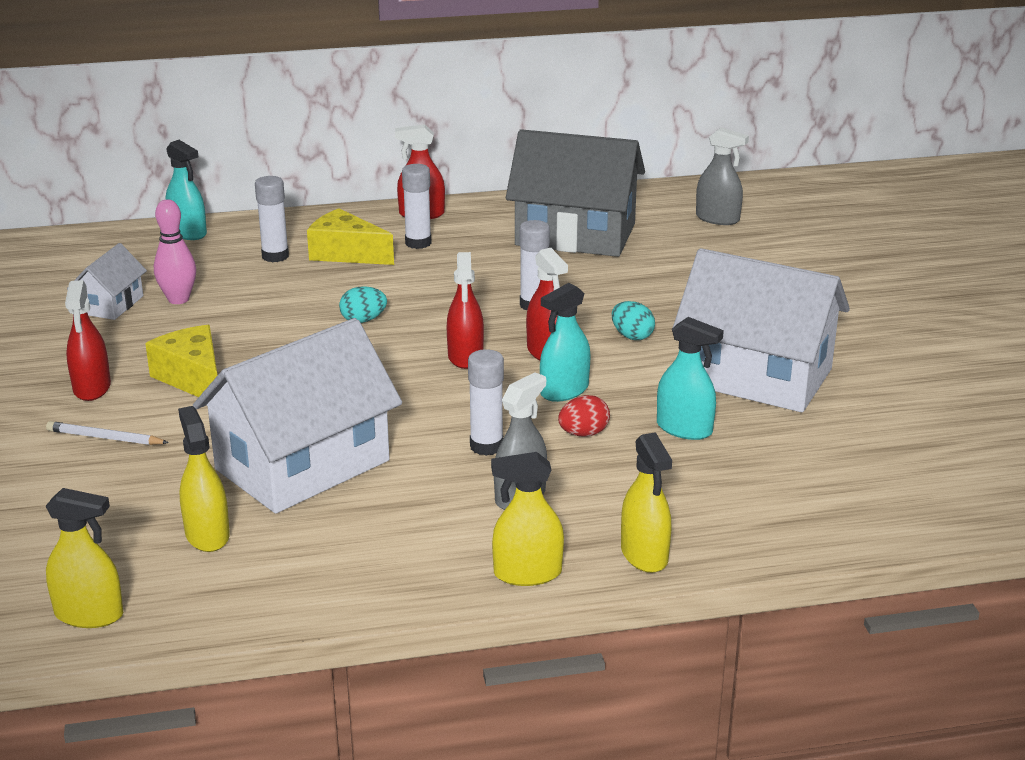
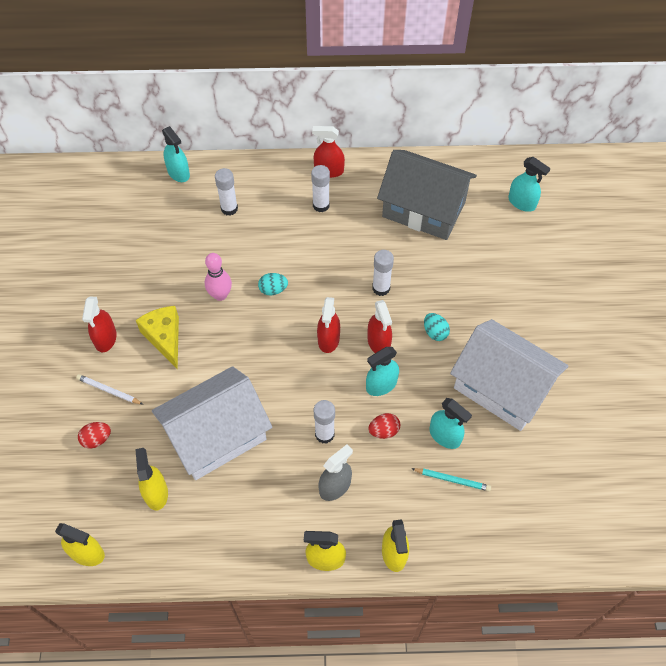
camera: 10 degrees right, 30 degrees up
white house [67,243,147,320] -> none
pink bowling pin [154,199,196,304] -> pink bowling pin moved to [205,253,232,301]
yellow cheese [307,208,394,265] -> none
grey spray bottle [696,127,749,225] -> turquoise spray bottle [508,157,551,212]
none -> red egg [78,422,111,449]
none -> turquoise pencil [411,468,491,491]

